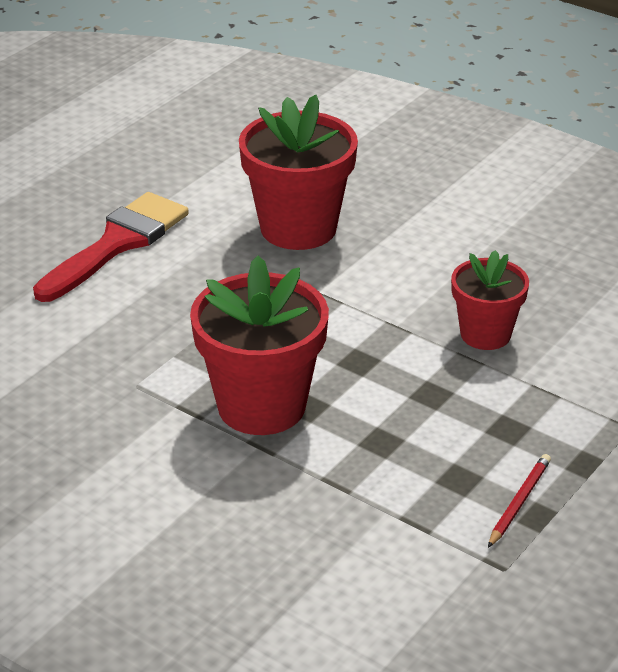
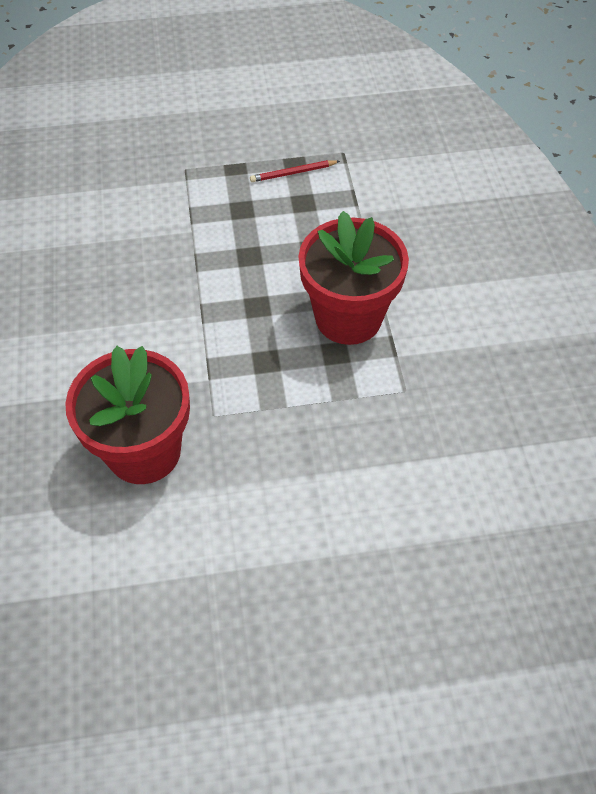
camera: 135 degrees left, 20 degrees up
red brush [33,192,189,302] -> none
red flower pot [451,250,529,350] -> none

